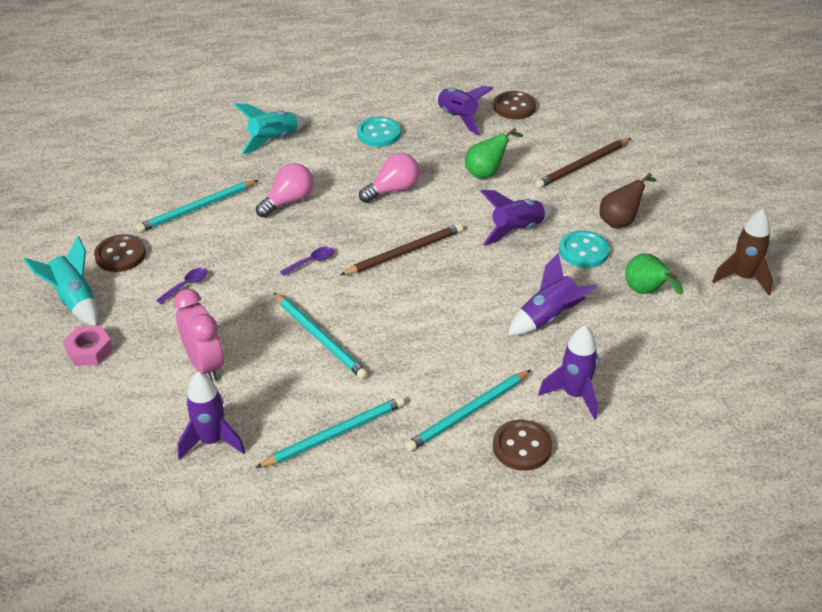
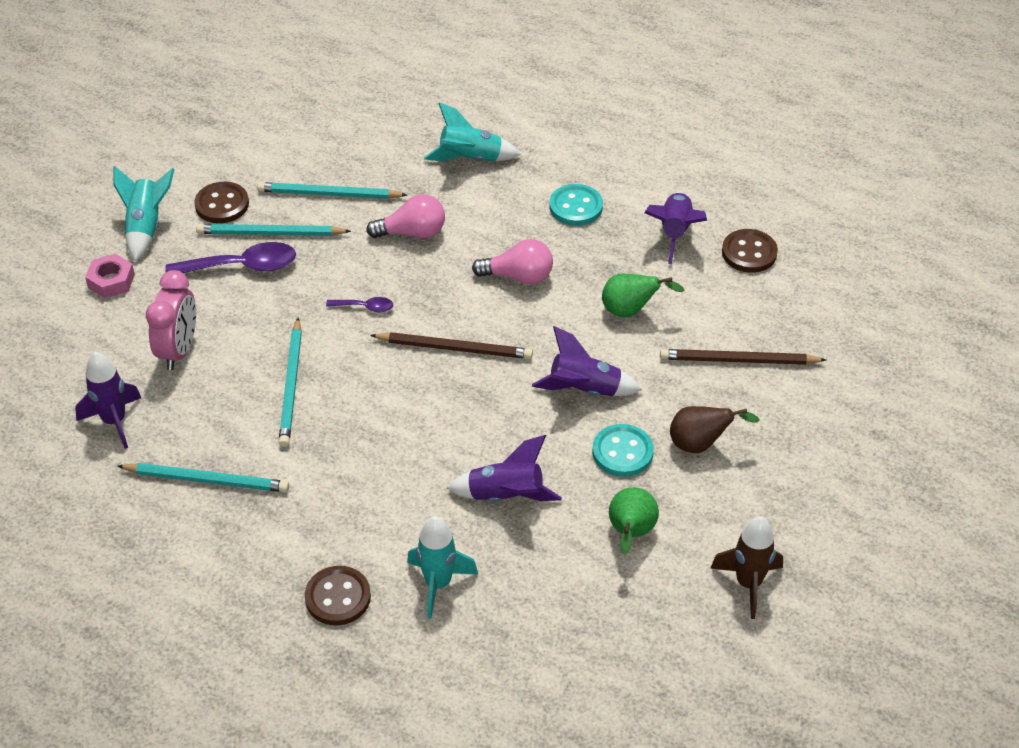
camera: 40 degrees right, 5 degrees up
purple spoon [156,268,208,304] -> purple spoon [165,242,296,273], size x1.97
turquoise pencil [405,370,531,452] -> turquoise pencil moved to [196,224,351,236]
purple rocket [538,325,598,420] -> turquoise rocket [407,516,478,619]

